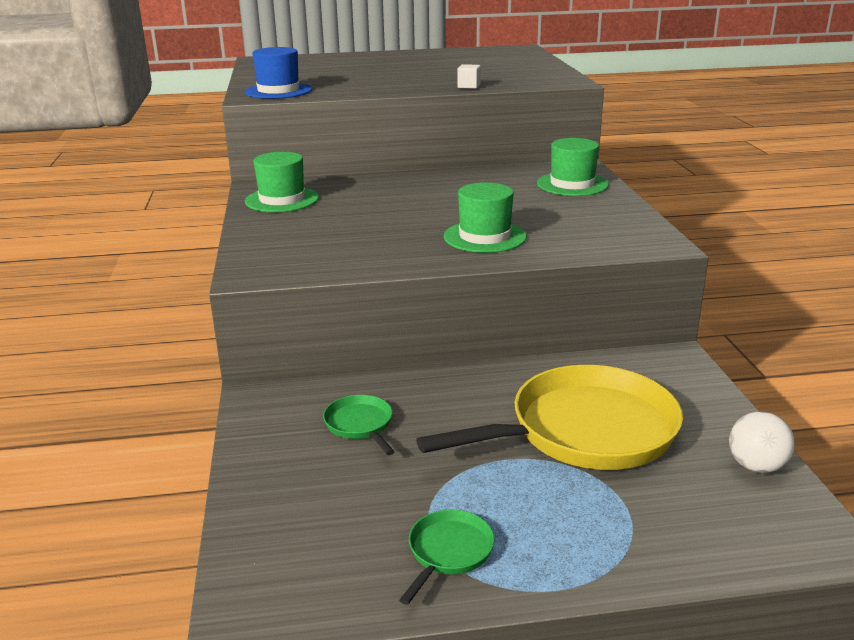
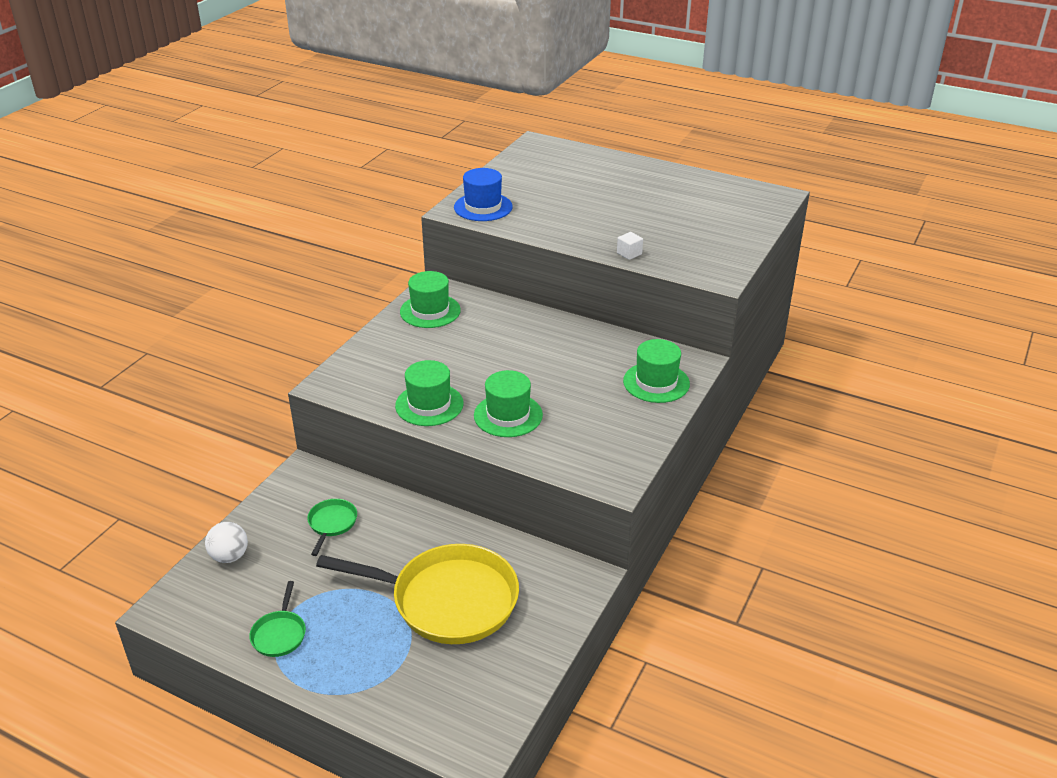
camera: 35 degrees right, 10 degrees up
green pan [399,510,494,605] -> green pan turned 120 degrees clockwise [249,581,306,657]
white ball [729,412,795,473] -> white ball moved to [205,522,248,563]
none -> green hat [395,360,464,426]

